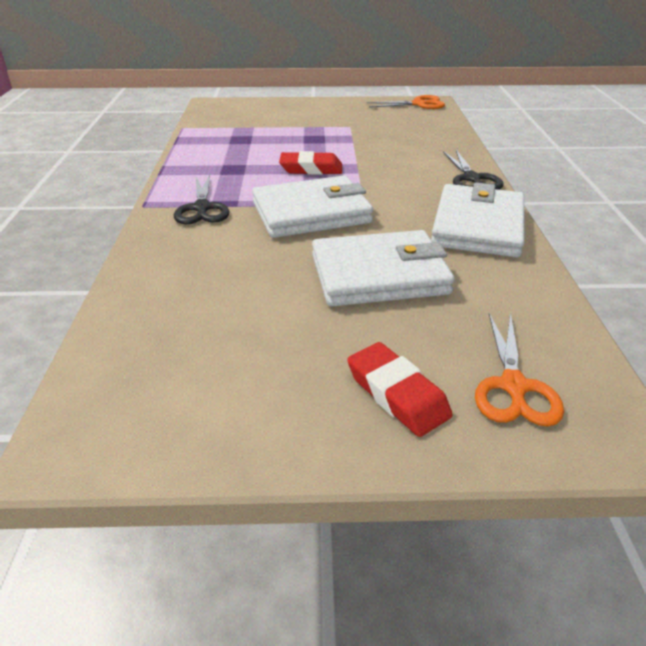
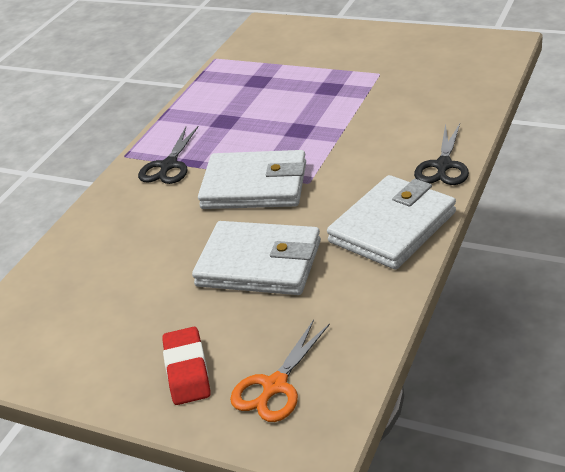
camera: 30 degrees right, 0 degrees up
red eraser [279,151,342,175] -> none
orange scissors [367,95,445,109] -> none

